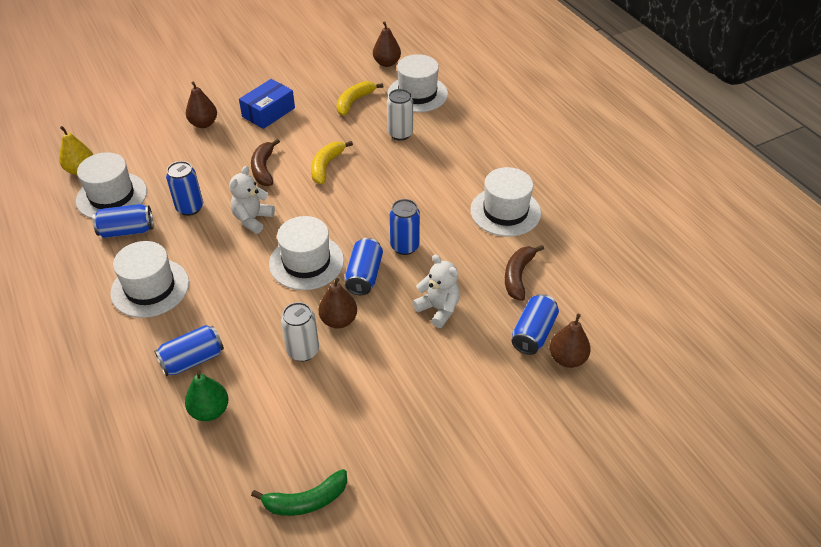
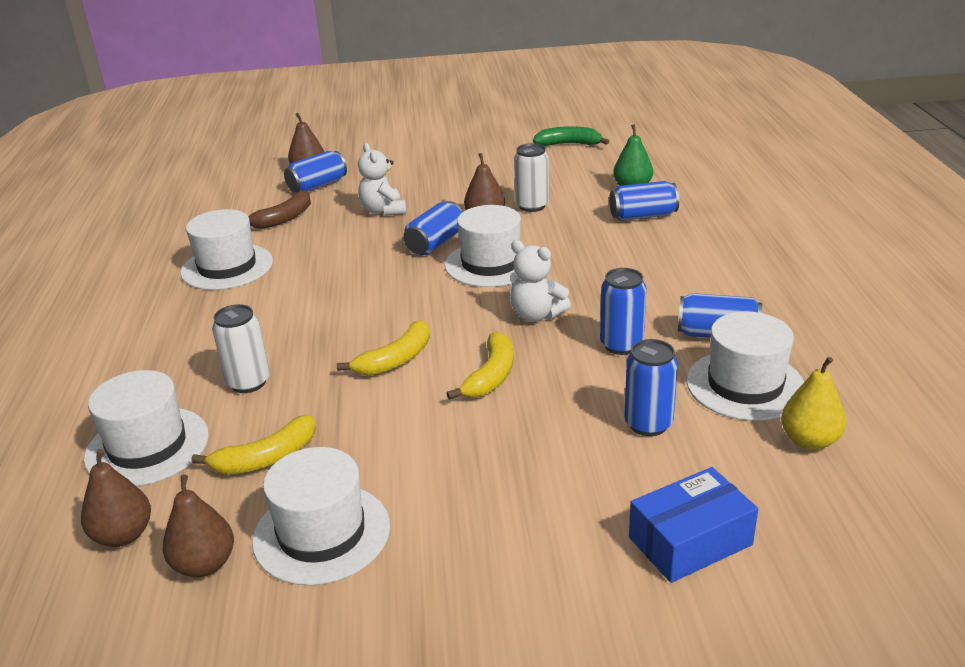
camera: 155 degrees left, 15 degrees down
white hat [110,241,189,318] -> white hat moved to [252,447,390,585]
brown pear [186,82,217,128] -> brown pear moved to [163,475,234,577]
white teddy bear [229,166,275,234] -> white teddy bear turned 75 degrees clockwise [510,240,571,322]
blue box [239,79,295,129] -> blue box moved to [629,467,758,583]
brown banana [251,139,280,186] -> yellow banana [446,332,513,400]
blue can [390,199,420,255] -> blue can moved to [624,339,678,436]

